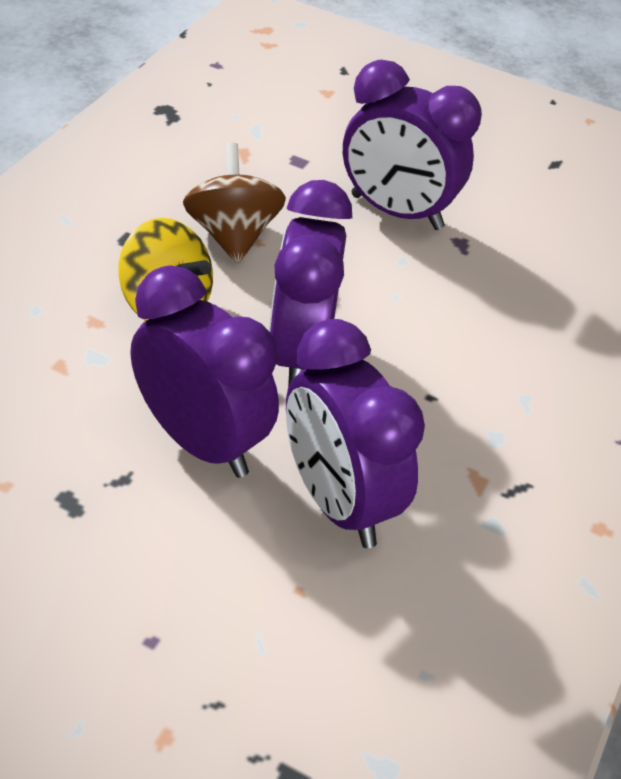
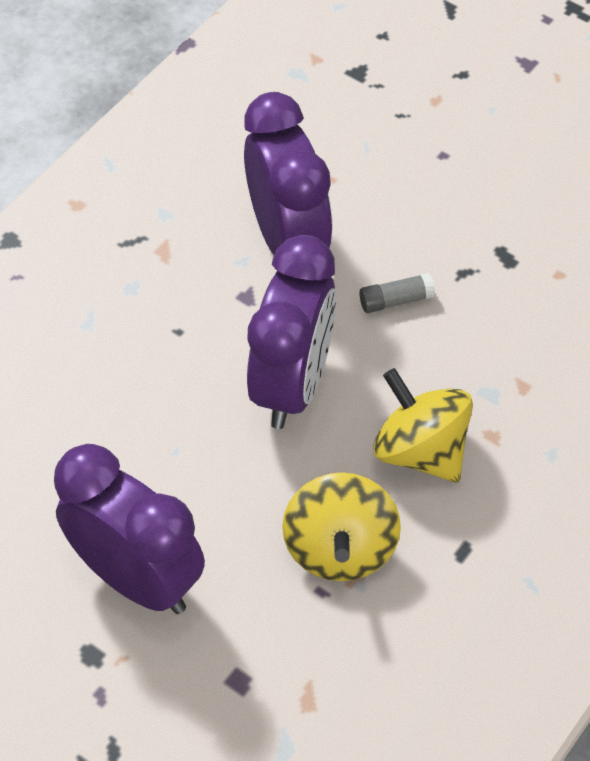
camera: 165 degrees left, 10 degrees up
purple clock [130,265,279,478] -> grey glue stick [359,273,435,313]
brown spinning top [183,143,286,264] -> yellow spinning top [282,472,401,581]

